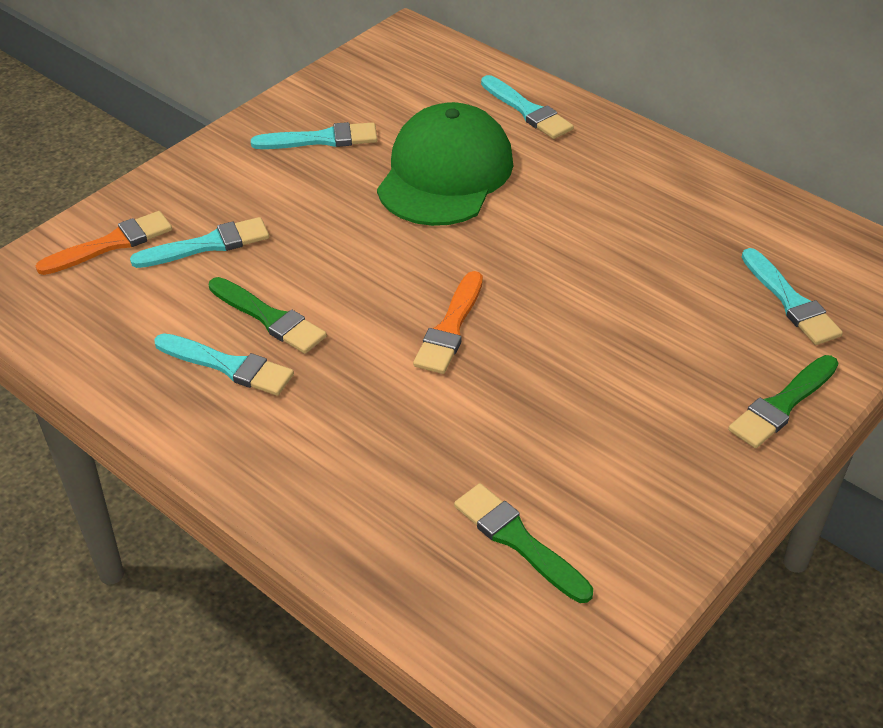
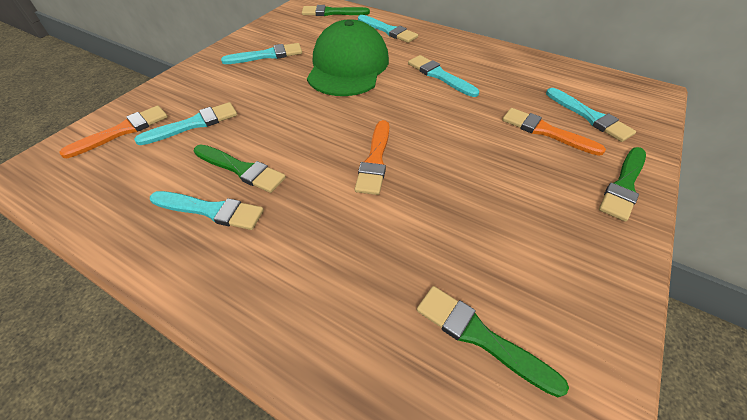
camera: 10 degrees left, 5 degrees up
none -> green brush [302,5,370,16]
none -> turquoise brush [408,55,479,97]
none -> orange brush [502,108,606,156]

